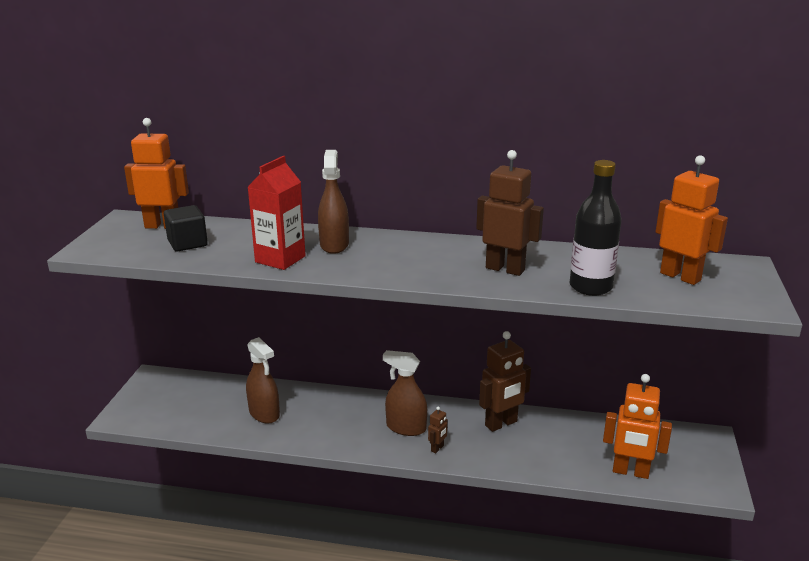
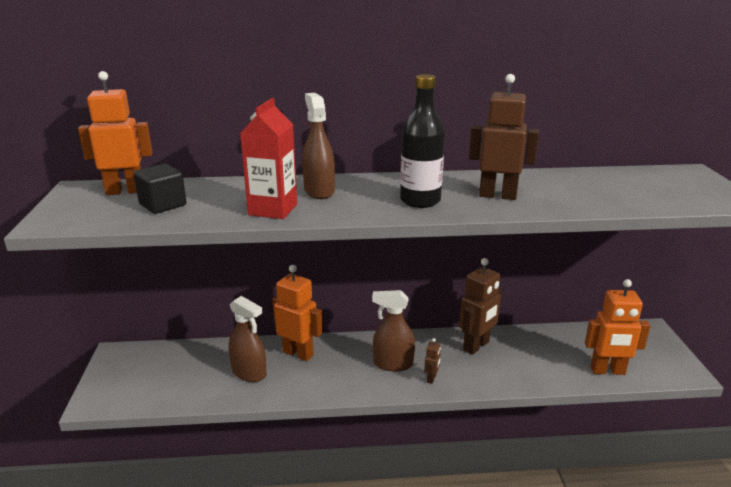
camera: 15 degrees left, 0 degrees up
black bottle [569,160,622,296] -> black bottle moved to [400,74,445,208]
orange robot [656,155,728,285] -> orange robot moved to [273,265,323,361]

